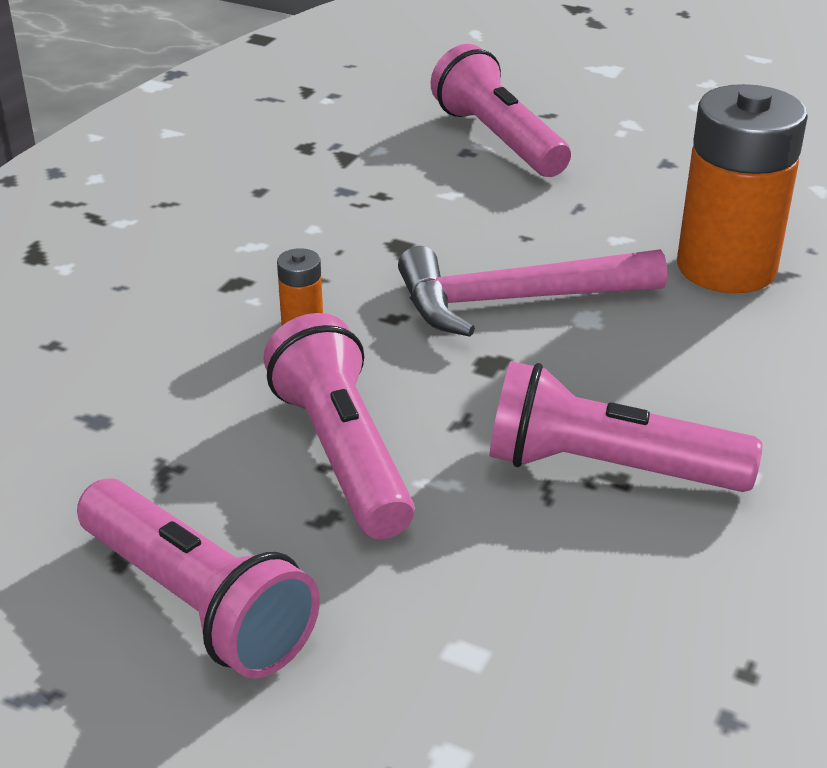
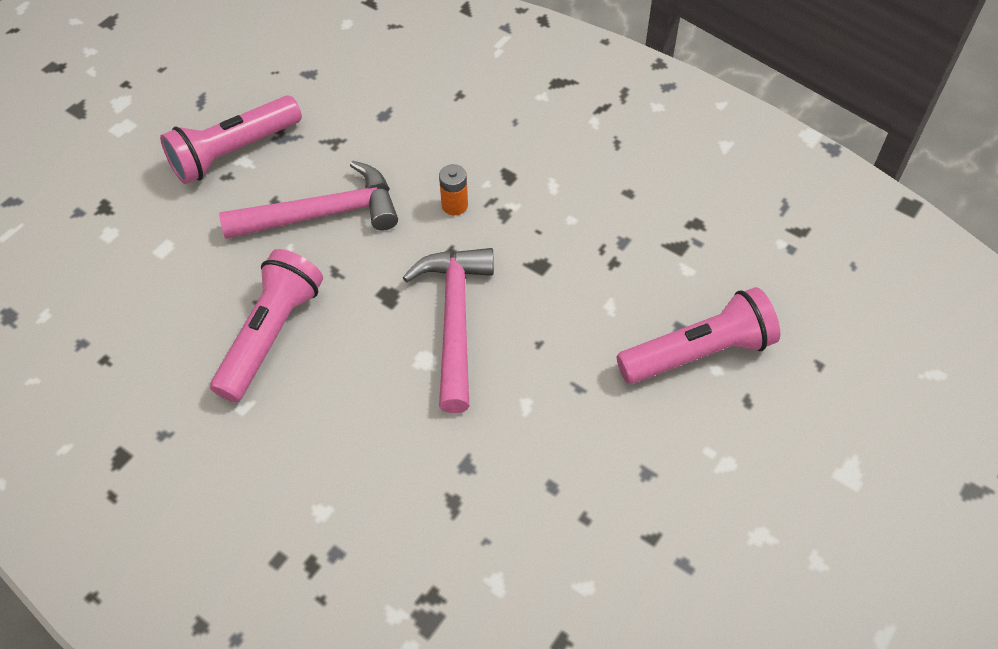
camera: 100 degrees right, 20 degrees up
pink flashlight [263,313,415,539] -> pink hammer [219,161,398,239]
orange battery [677,84,808,293] -> none

